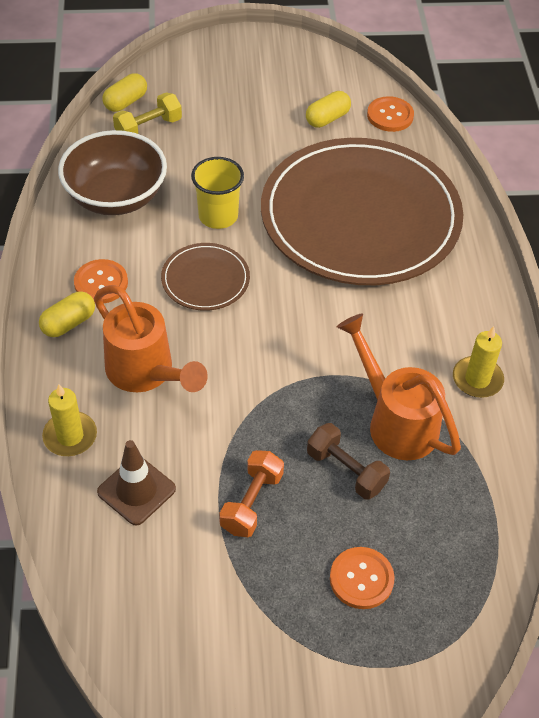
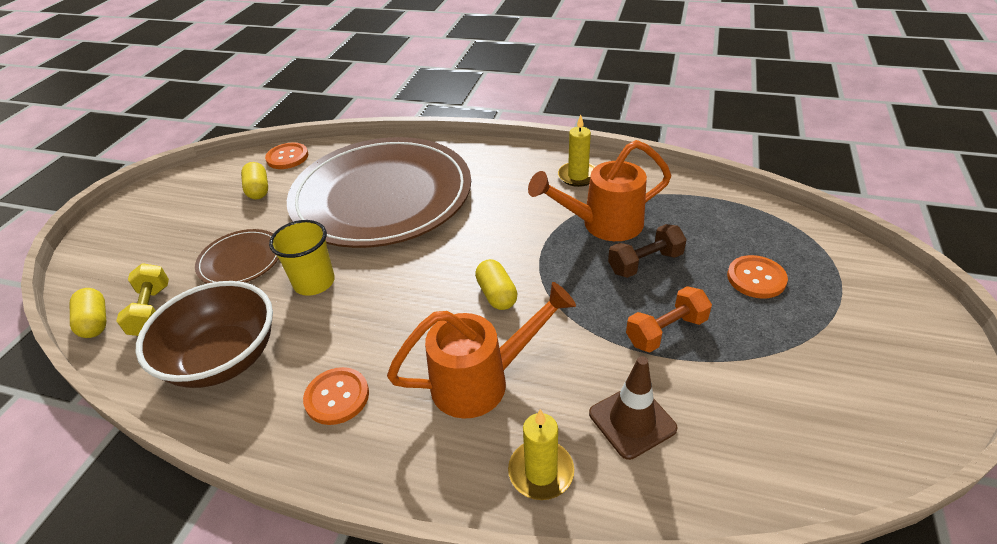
camera: 65 degrees left, 10 degrees down
yellow capsule [39,291,95,337] -> yellow capsule moved to [475,259,518,310]
brown plate [161,243,250,311] -> brown plate moved to [195,229,278,283]
orange dumbbell [219,450,284,537] -> orange dumbbell turned 75 degrees counterclockwise [626,286,712,352]

